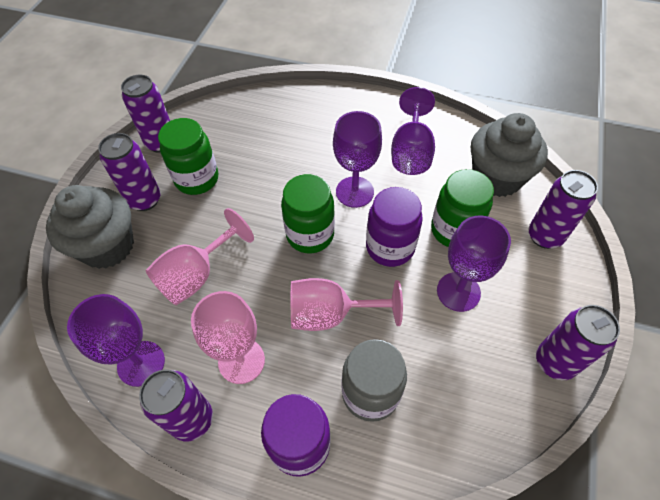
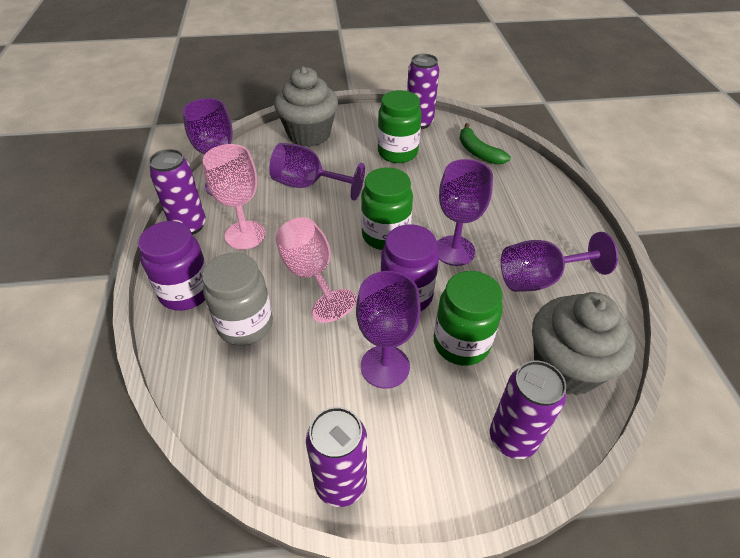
camera: 65 degrees right, 10 degrees down
purple can [98,133,161,211] -> none
pink goblet [145,208,254,305] -> purple goblet [269,143,365,200]
none -> green banana [459,123,511,164]

